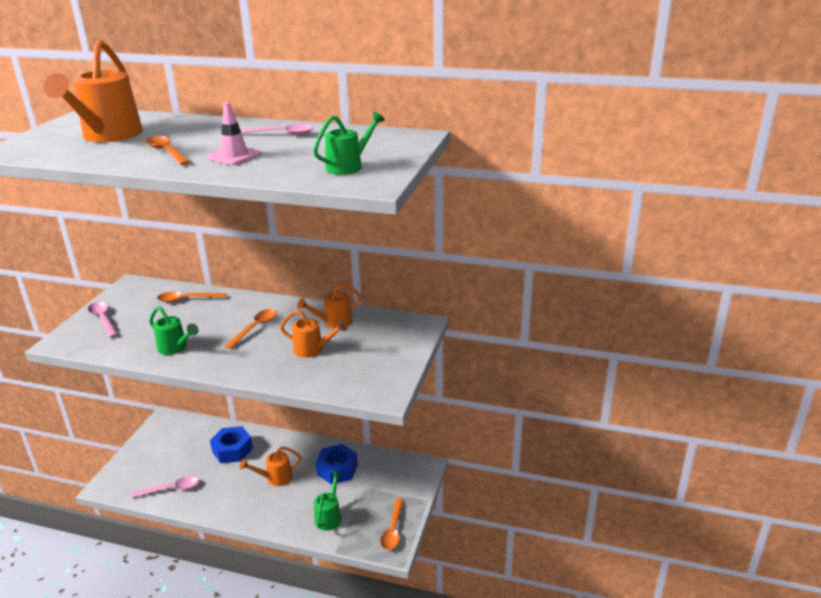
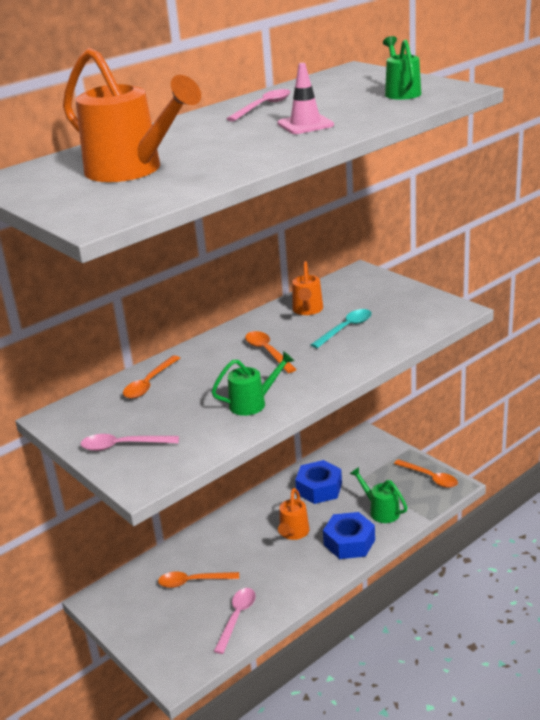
camera: 55 degrees left, 0 degrees up
orange spoon [146,136,190,165] -> orange spoon moved to [158,571,239,588]
blue nut [210,426,253,463] -> blue nut moved to [323,512,375,559]
orange watering can [280,310,347,358] -> turquoise spoon [311,309,372,348]

